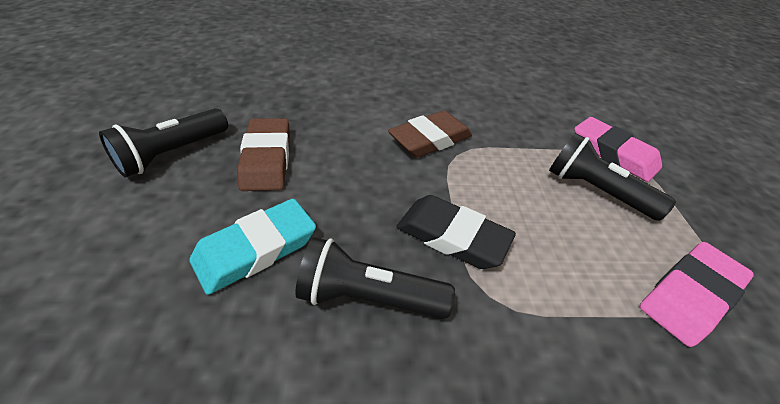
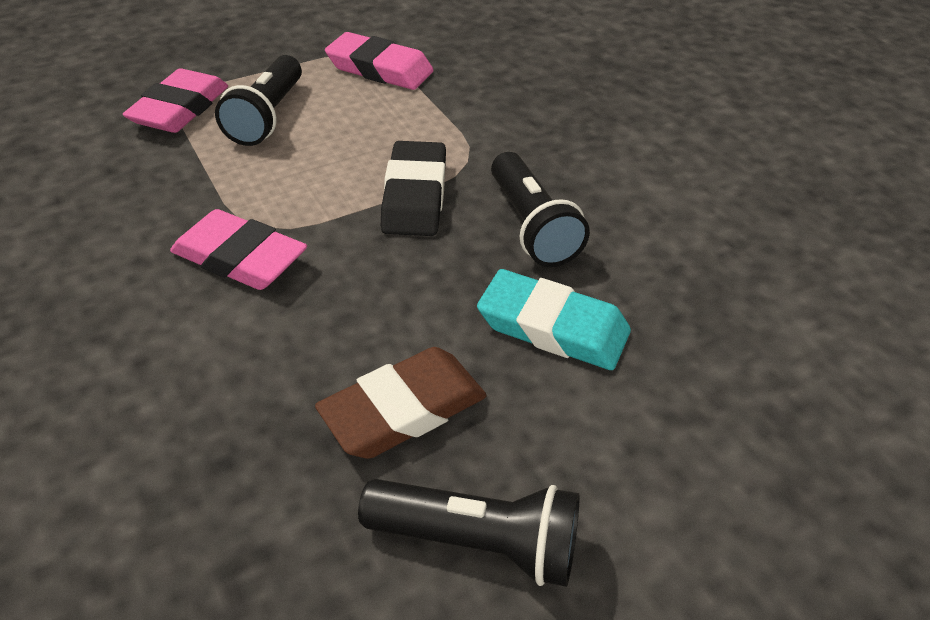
camera: 115 degrees left, 0 degrees up
brown eraser [388,110,472,158] -> pink eraser [170,209,307,290]

